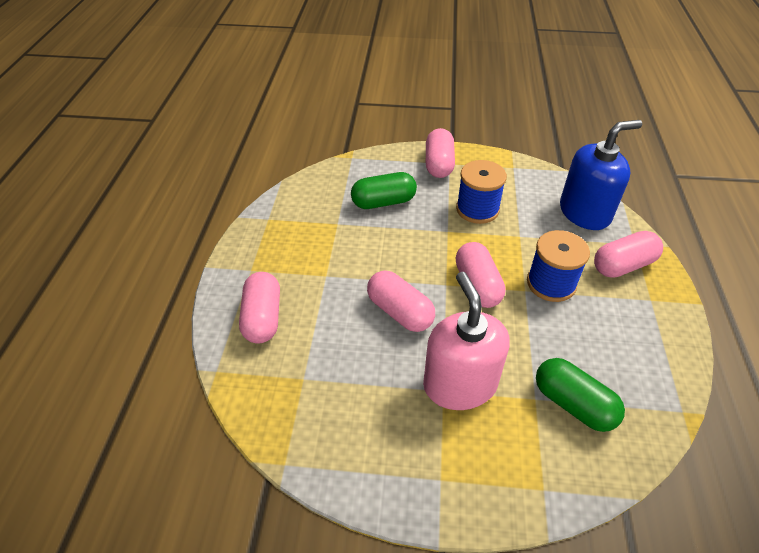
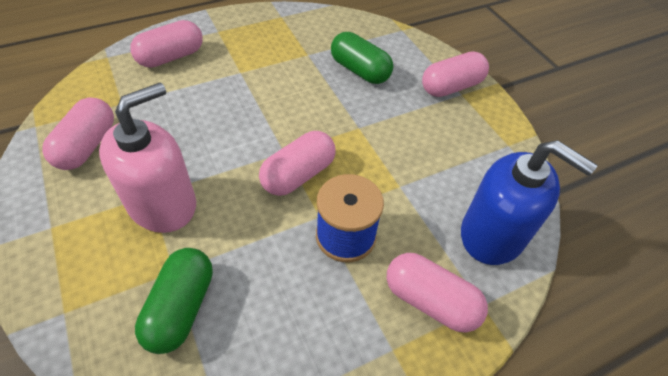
camera: 55 degrees right, 5 degrees up
pink capsule [367,271,435,332] -> pink capsule moved to [42,97,114,170]
blue spool [456,160,507,224] -> none

